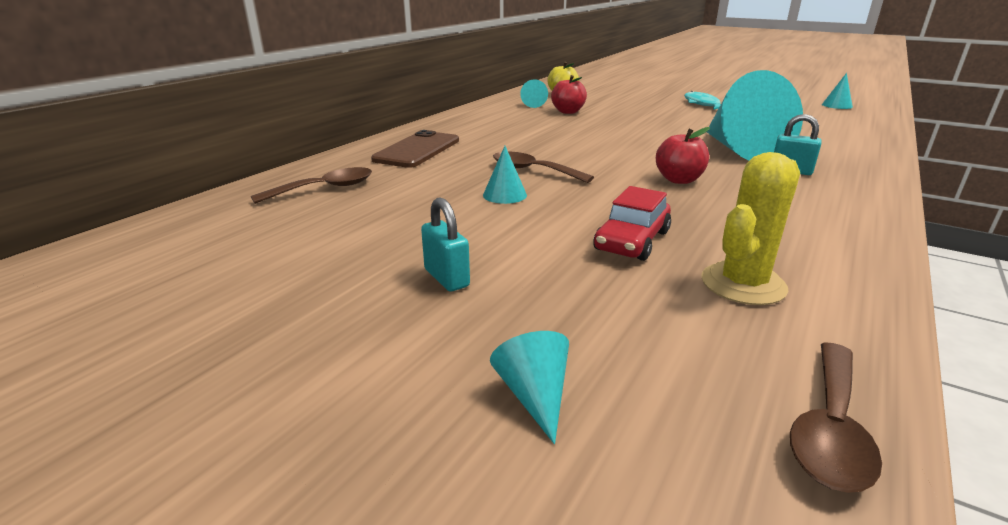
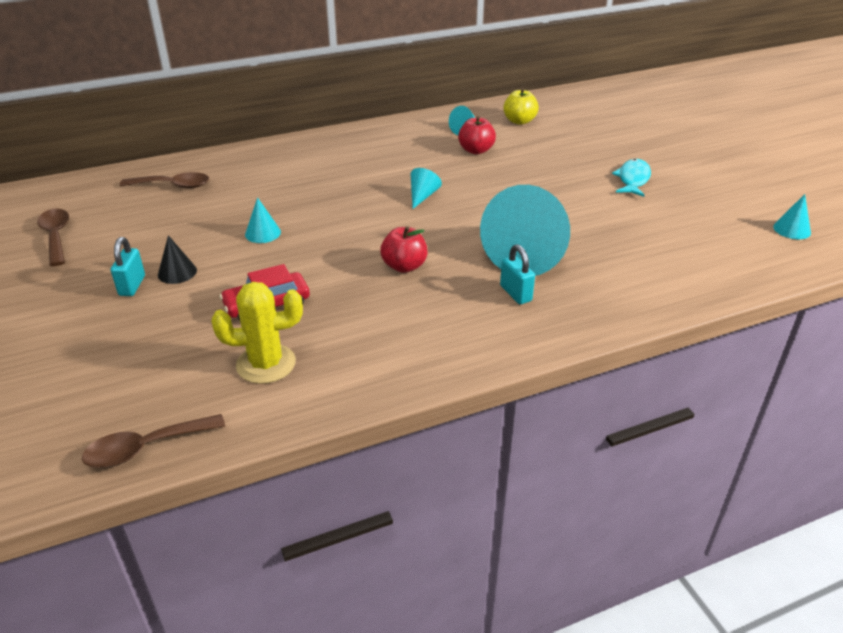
camera: 35 degrees right, 10 degrees up
brown phone [371,130,459,168] -> none
turquoise cone [490,331,569,444] -> turquoise cone moved to [411,168,442,209]
brown spoon [493,152,594,183] -> brown spoon moved to [37,208,69,266]
none -> black cone [158,235,197,284]

